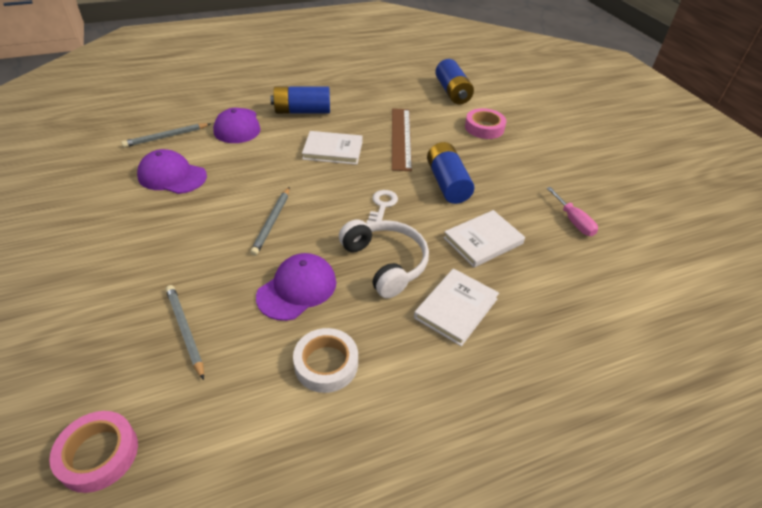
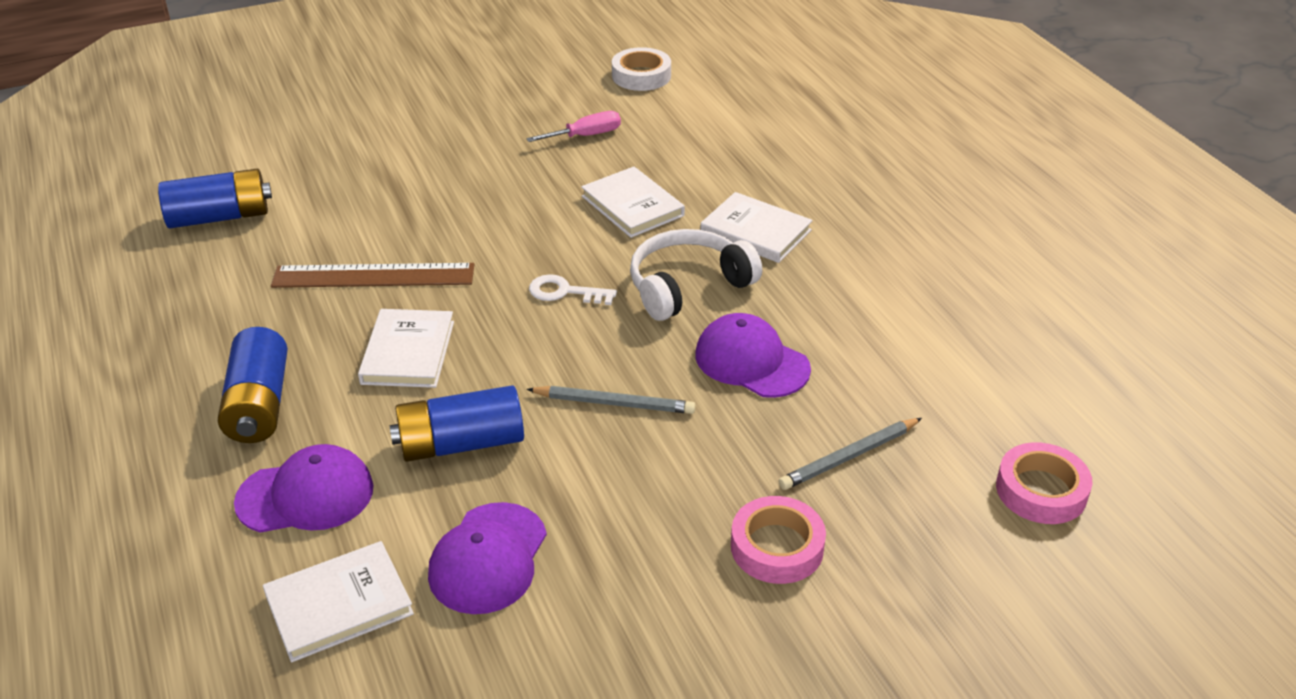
camera: 90 degrees left, 5 degrees down
grey pencil [121,123,210,148] -> white book [263,541,414,662]
white tape [293,328,358,393] -> white tape moved to [612,47,671,91]
blue battery [427,142,474,204] -> blue battery moved to [389,385,524,462]
pink tape [465,108,506,139] -> pink tape moved to [731,496,826,584]

